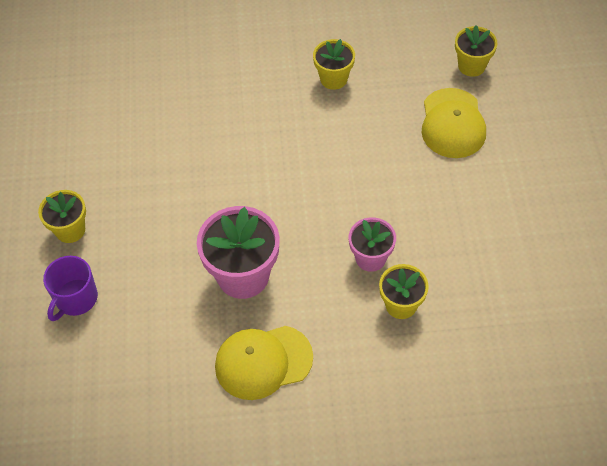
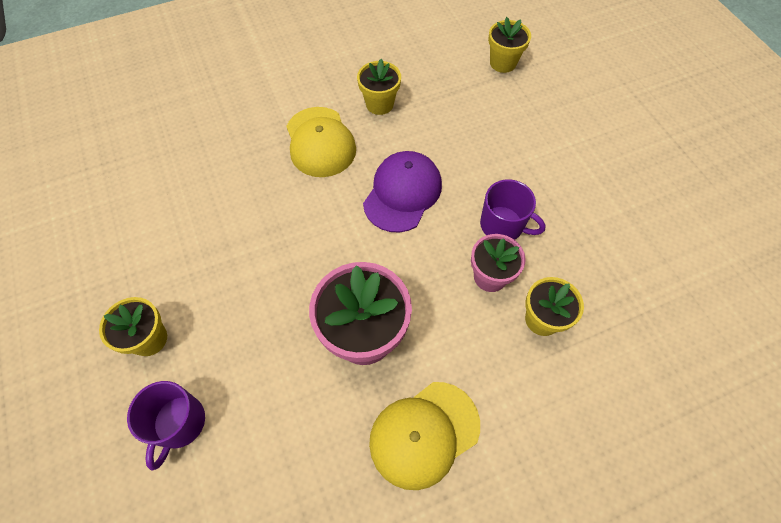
camera: 20 degrees left, 5 degrees up
yellow cap [422,88,486,158] -> yellow cap moved to [286,107,356,177]
none -> purple cap [363,151,442,233]
none -> purple mug [480,179,546,240]

